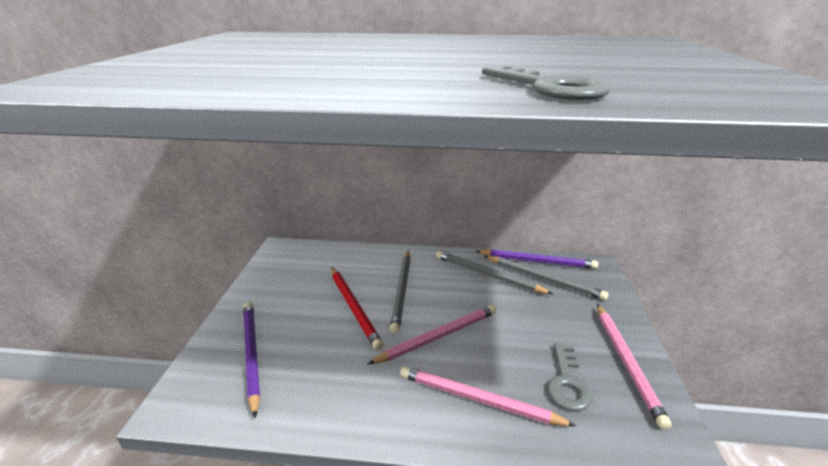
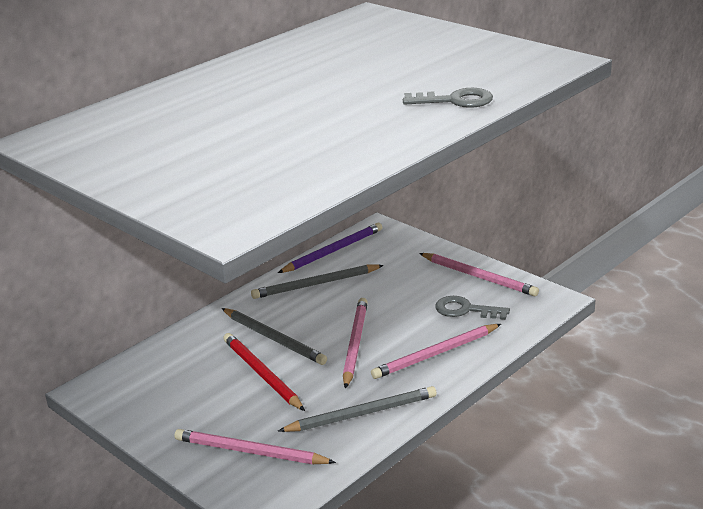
camera: 50 degrees left, 0 degrees up
purple pencil [243,302,260,418] -> pink pencil [174,429,336,464]
red pencil [331,267,383,350] -> red pencil turned 135 degrees counterclockwise [223,333,305,411]
grey pencil [485,256,609,301] -> grey pencil moved to [278,386,437,432]
grey key [547,343,593,411] -> grey key turned 150 degrees clockwise [435,296,510,320]

